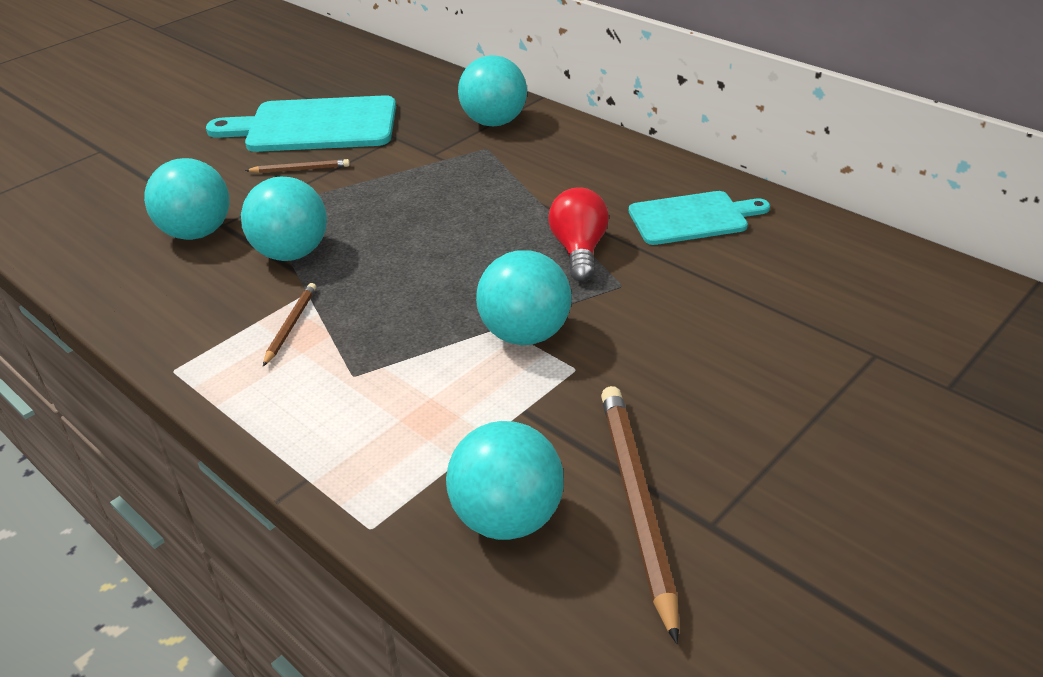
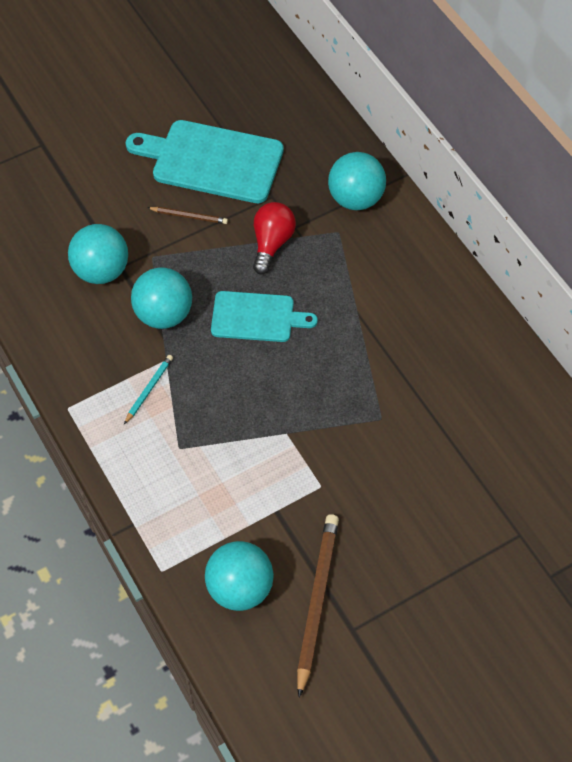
camera: 15 degrees right, 20 degrees up
brown pencil [263,283,316,366] -> turquoise pencil [124,355,173,424]
turquoise ball [476,250,572,345] -> none
red light bulb [549,187,609,282] -> red light bulb moved to [253,202,296,274]
turquoise cutting board [629,191,770,245] -> turquoise cutting board moved to [211,291,318,342]

